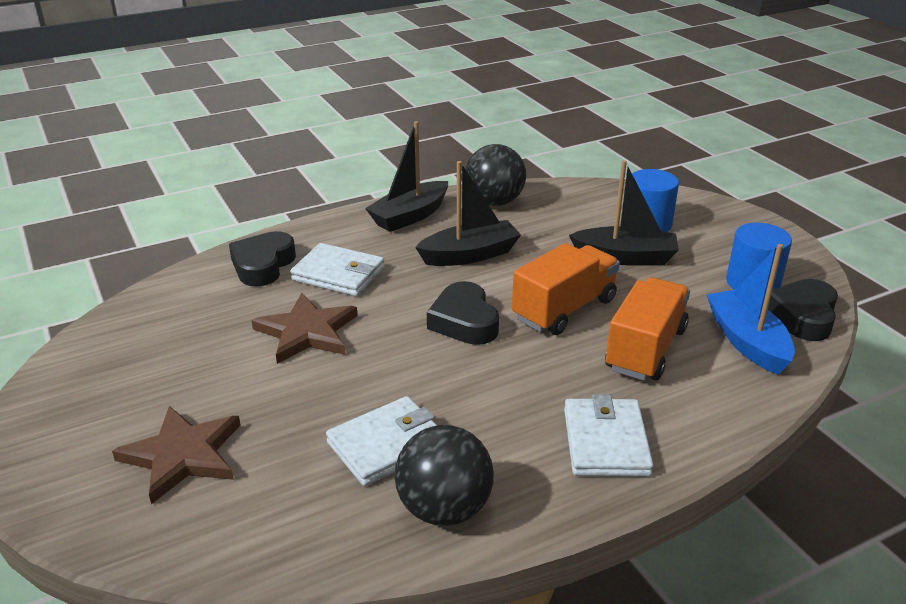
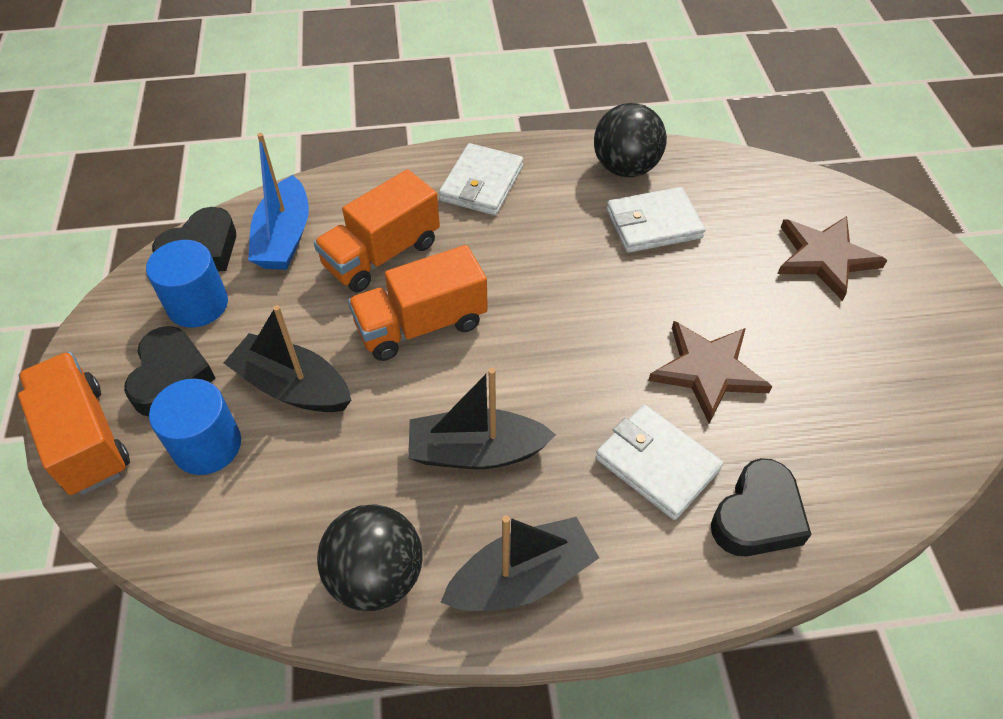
camera: 160 degrees left, 20 degrees up
black heart [427,281,499,345] -> black heart moved to [124,326,216,416]
none -> orange truck [18,352,130,495]

